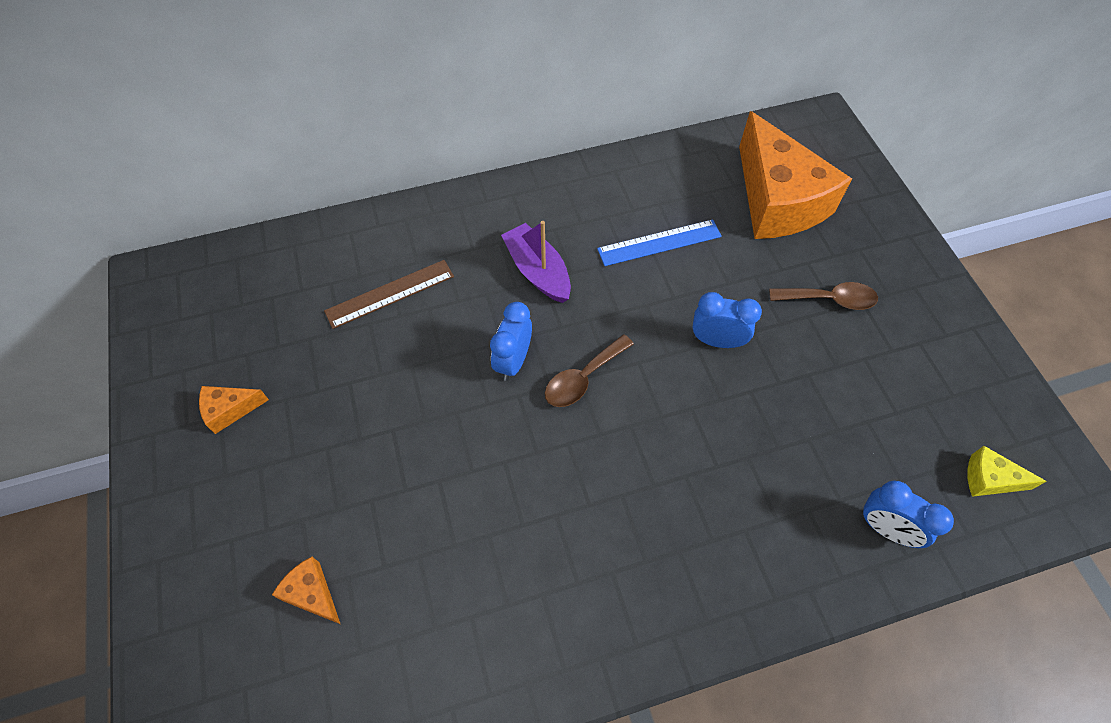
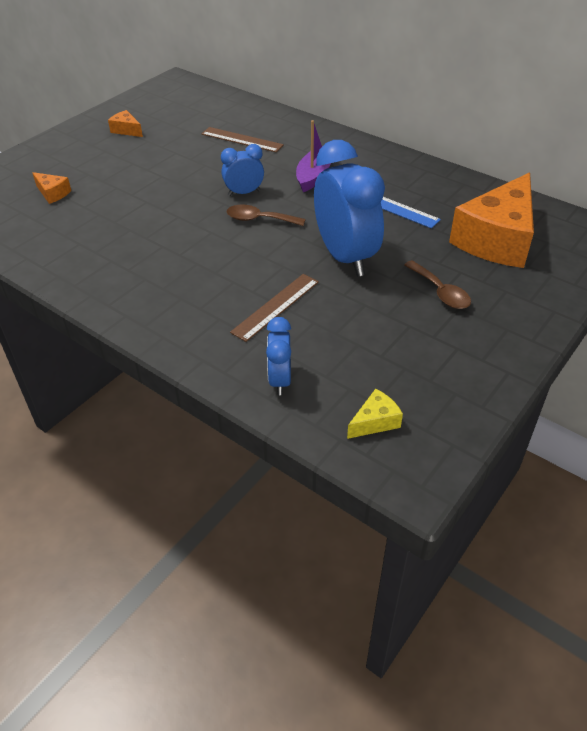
camera: 55 degrees right, 15 degrees down
orange cheese [272,557,340,624] -> orange cheese turned 120 degrees clockwise [32,172,71,204]
blue clock [692,292,762,348] -> blue clock [314,140,385,277], size x1.99
yellow cheese [967,446,1047,497] -> yellow cheese turned 75 degrees clockwise [347,389,403,439]
none -> brown ruler [230,274,319,342]

